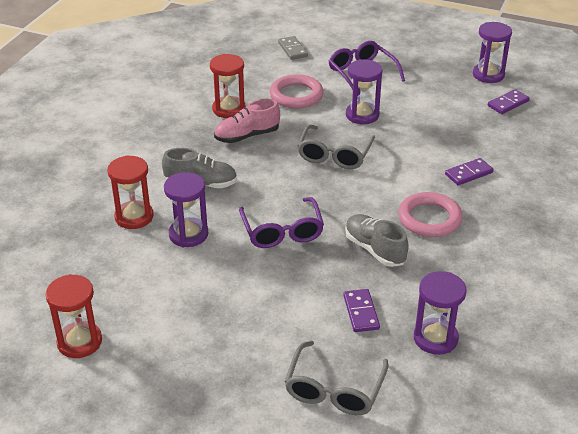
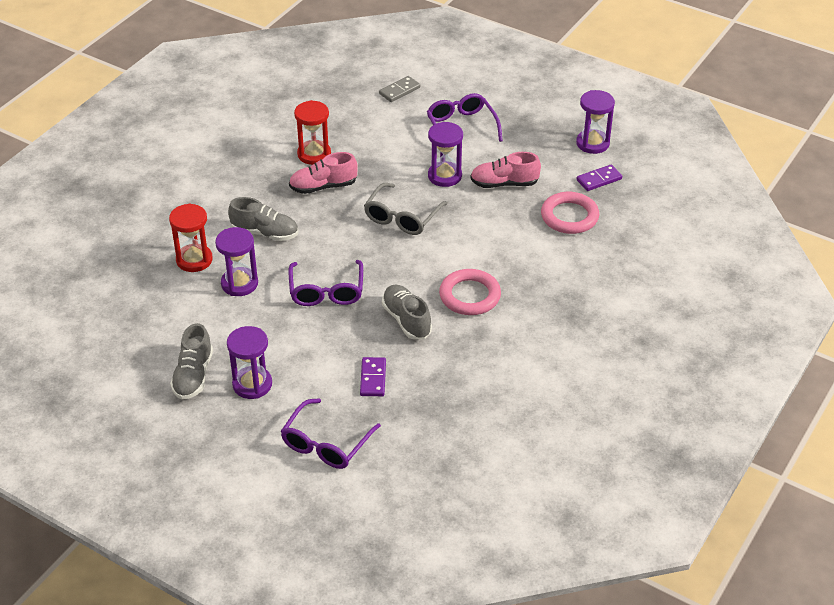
camera: 10 degrees right, 5 degrees up
red hourglass [45,274,102,358] -> none
pink ring [270,74,324,109] -> pink ring moved to [541,192,599,234]
grey domino [278,36,308,60] -> grey domino turned 60 degrees clockwise [379,76,420,102]
grey glasses [285,341,389,415] -> purple glasses [281,398,381,469]
purple hourglass [414,271,467,355] -> purple hourglass moved to [227,326,272,399]
purple domino [445,158,494,185] -> none
none -> grey shoe [170,323,213,400]
none -> pink shoe [470,152,541,188]

